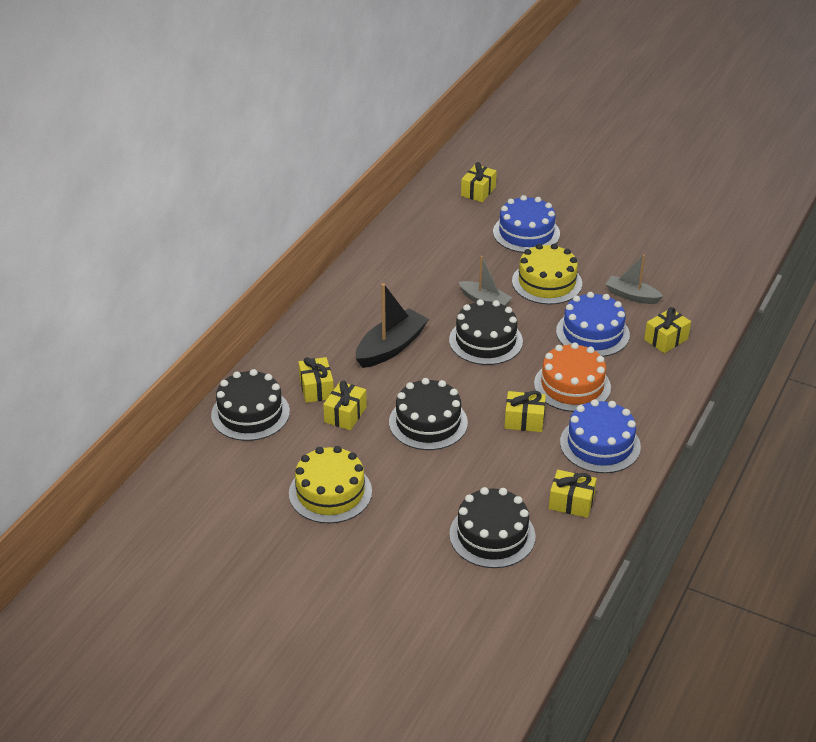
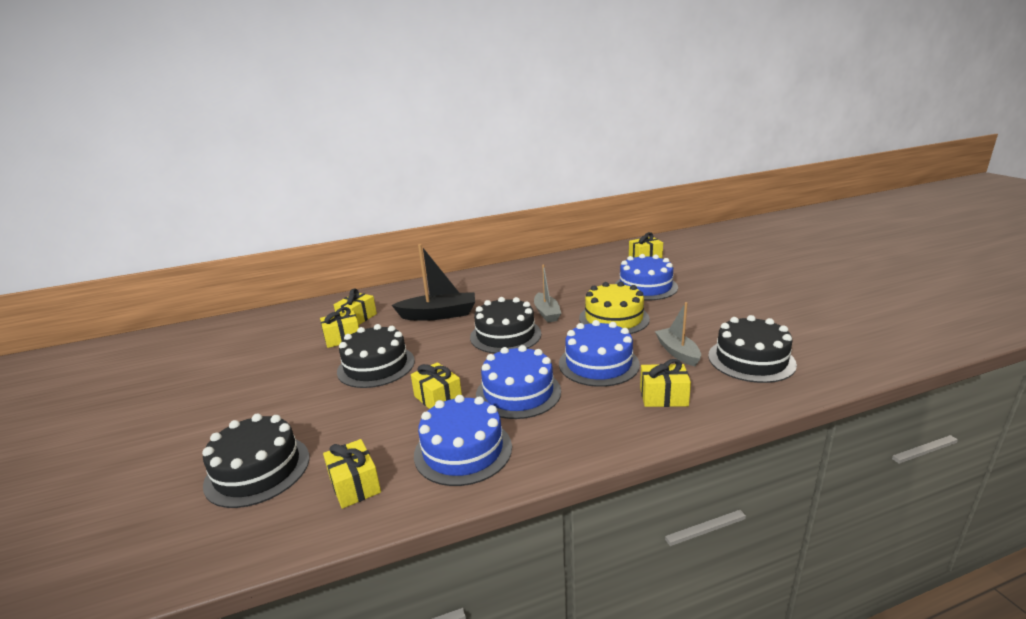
camera: 45 degrees right, 15 degrees down
black cake [211,369,290,441] -> black cake moved to [708,315,797,383]
yellow cake [289,446,372,523] -> none
orange cake [534,342,611,412] -> blue cake [476,345,561,419]

